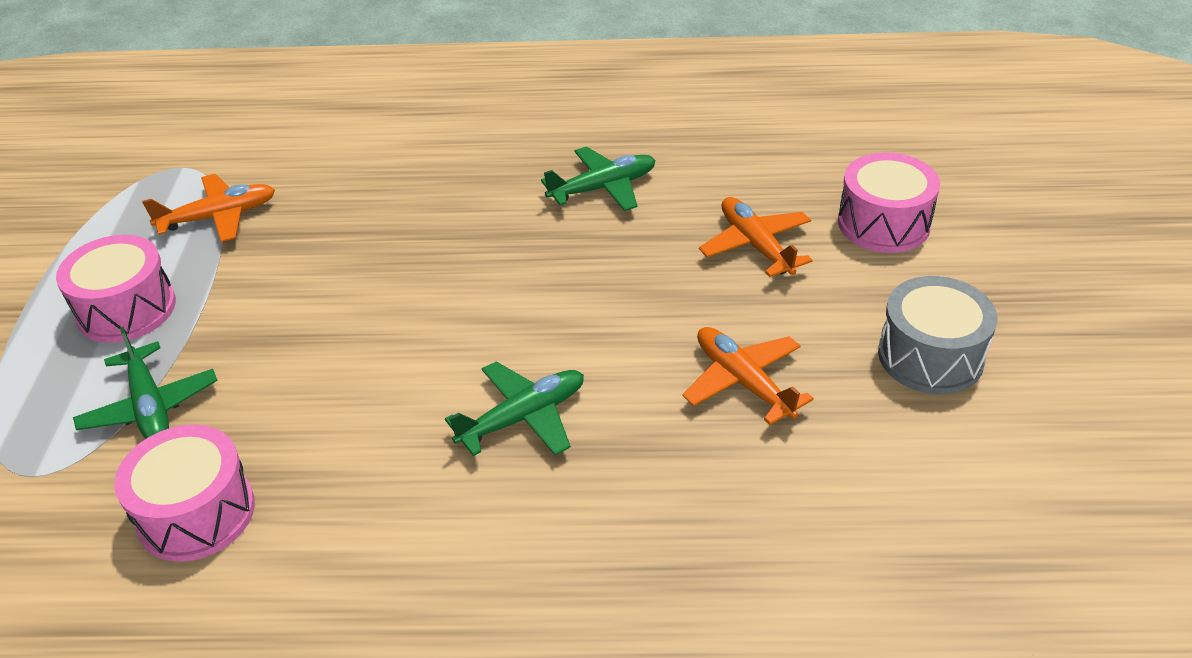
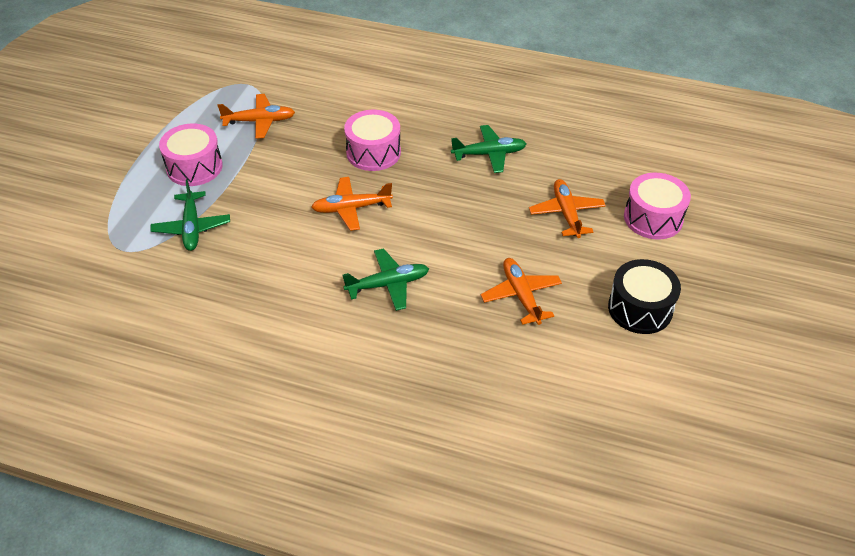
camera: 15 degrees right, 5 degrees up
pink drum [114,424,255,562] -> pink drum moved to [344,110,401,171]
grey drum [878,276,998,394] -> black drum [608,259,681,334]
none -> orange plane [311,177,393,231]

